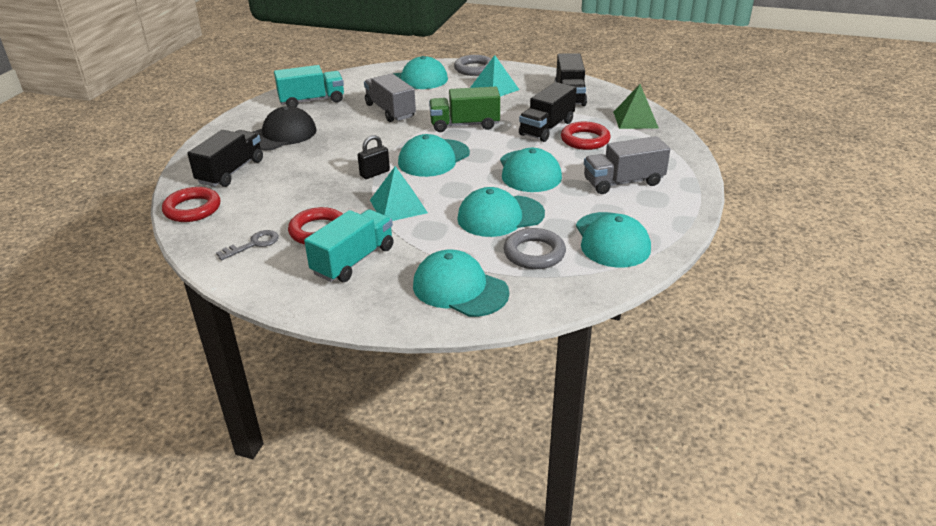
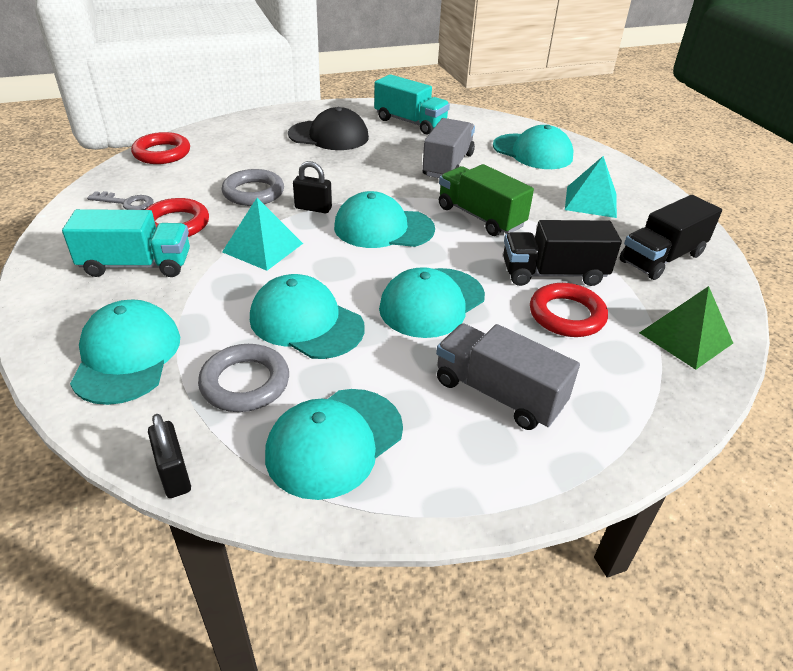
camera: 50 degrees right, 5 degrees up
black truck [187,130,263,187] -> none
grey ring [454,55,491,76] -> grey ring moved to [221,169,284,206]
none -> black padlock [148,414,191,498]

